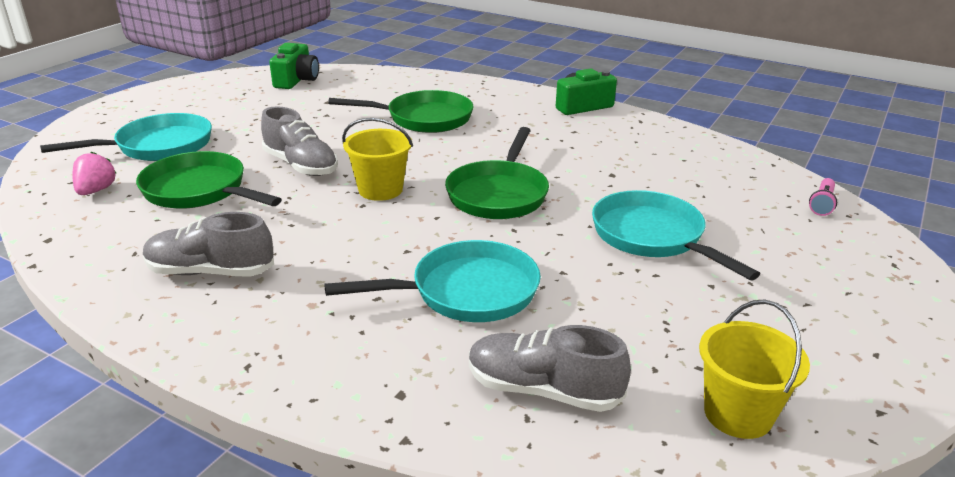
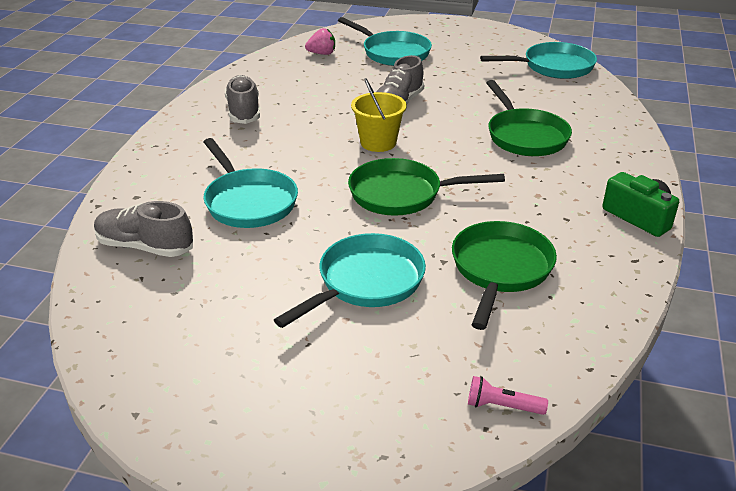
camera: 75 degrees right, 5 degrees up
green pan [136,151,282,209] -> green pan moved to [452,221,557,330]
green camera [269,43,319,89] -> turquoise pan [480,42,597,79]
grey shoe [469,325,631,412] -> grey shoe turned 75 degrees counterclockwise [94,201,193,257]
yellow bucket [699,299,810,439] -> none

